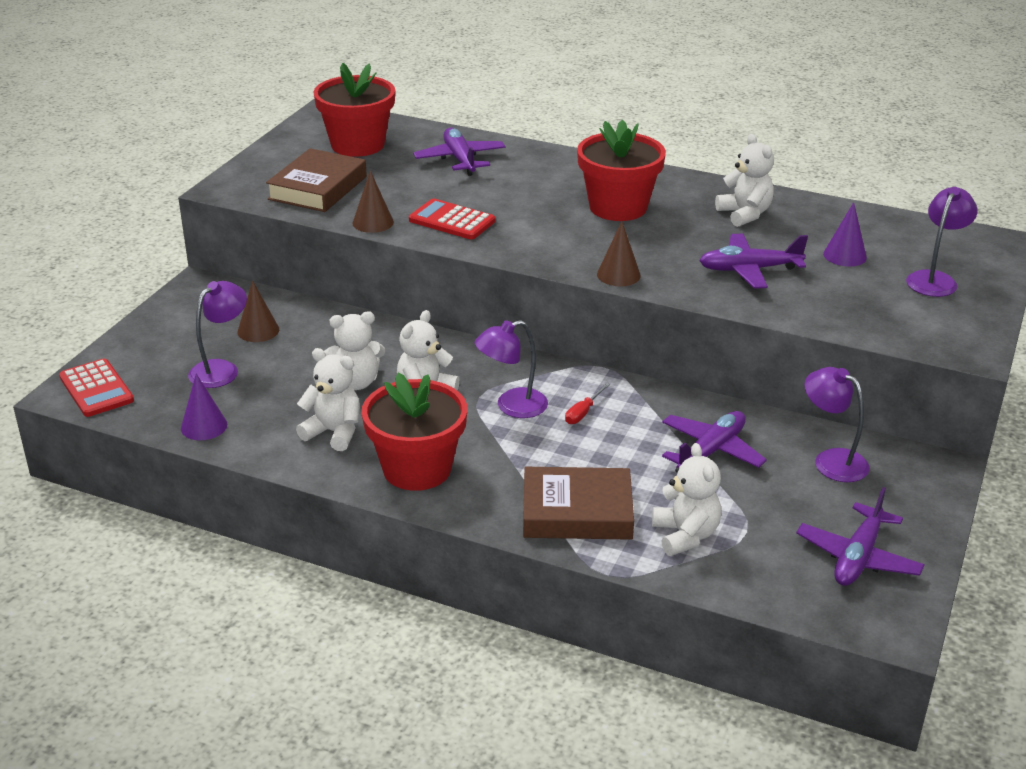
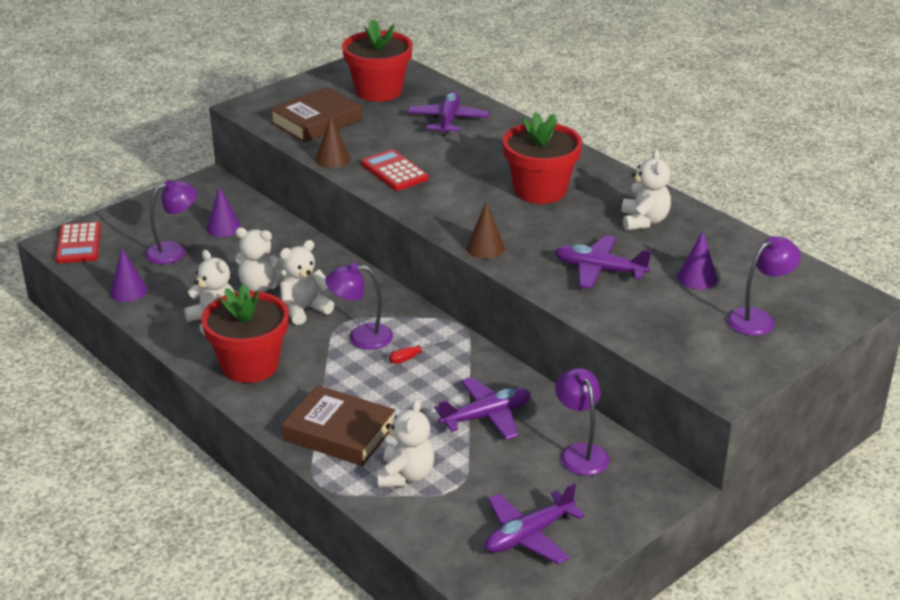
camera: 25 degrees right, 0 degrees up
brown cone [237,280,279,342] -> purple cone [207,186,241,237]

